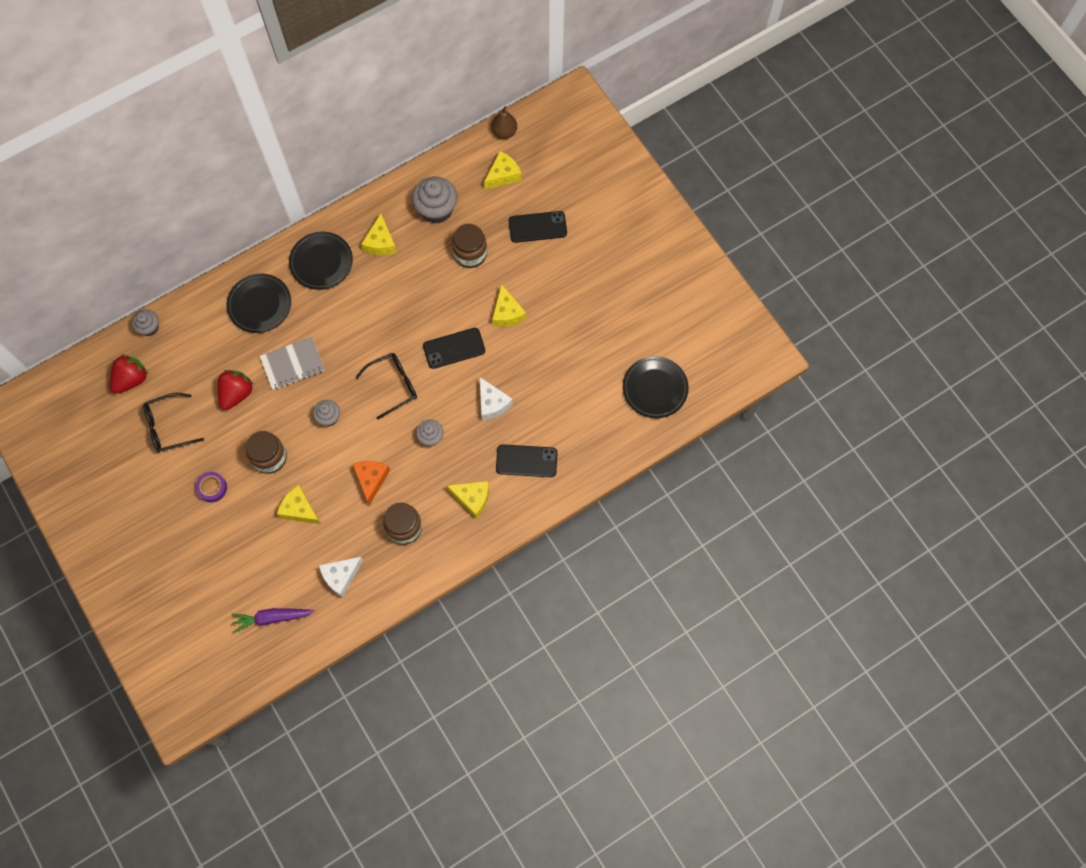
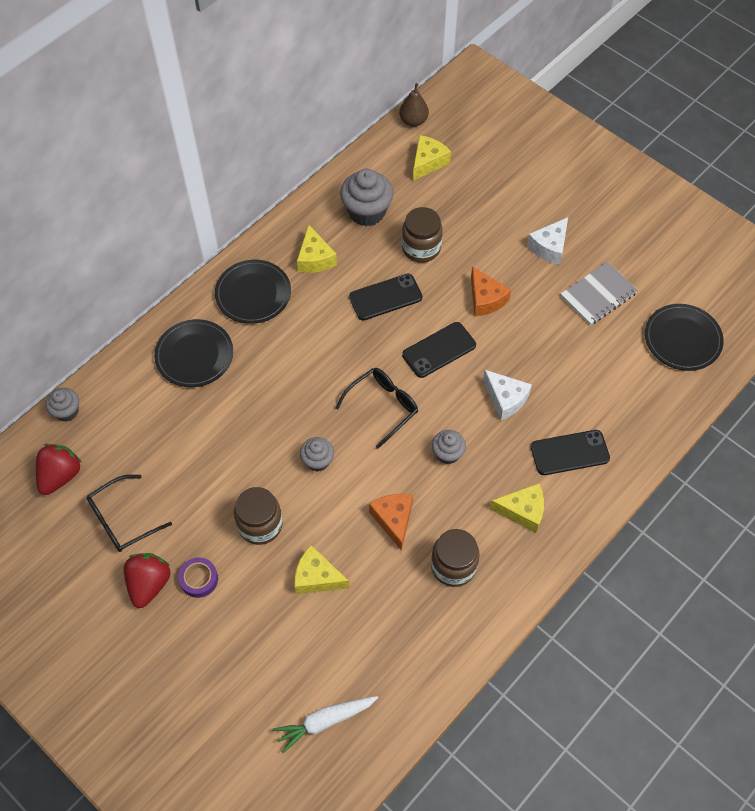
camera: 15 degrees left, 10 degrees down
red strawberry [218,370,253,410] -> red strawberry moved to [124,553,171,608]
purple carrot [231,608,314,633] -> white carrot [273,696,378,753]
grey notebook [260,336,324,390] -> grey notebook moved to [560,261,638,325]
white cheese [319,557,363,597] -> white cheese moved to [527,217,568,265]
yellow cheese [492,284,526,327] -> orange cheese [471,267,511,316]
black phone [508,211,567,243] -> black phone moved to [349,274,422,321]

